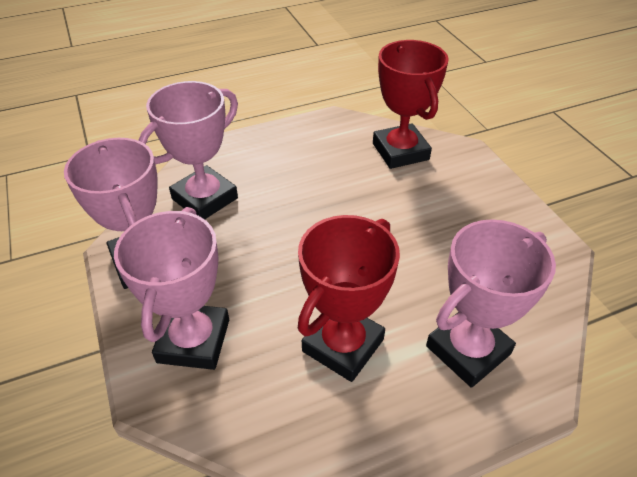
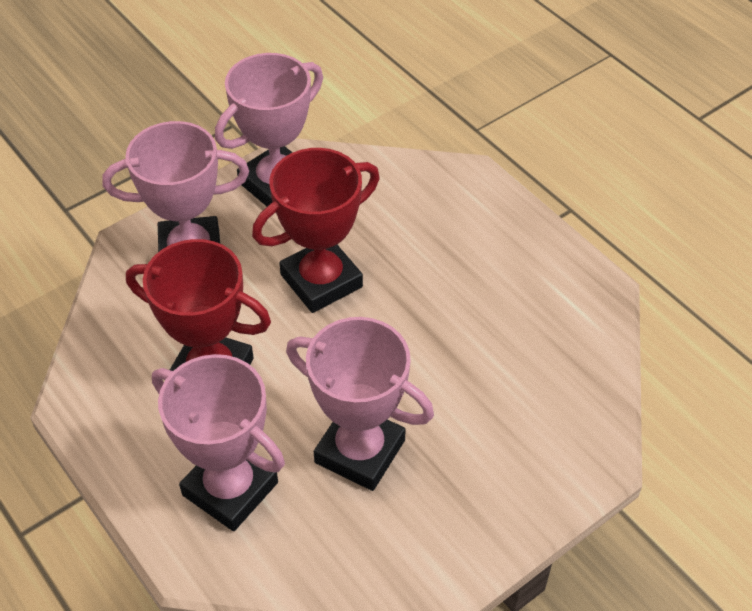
camera: 75 degrees right, 5 degrees up
pink trophy [138,81,238,219] -> pink trophy moved to [286,317,434,491]
red trophy [373,40,449,169] -> red trophy moved to [252,148,380,313]

